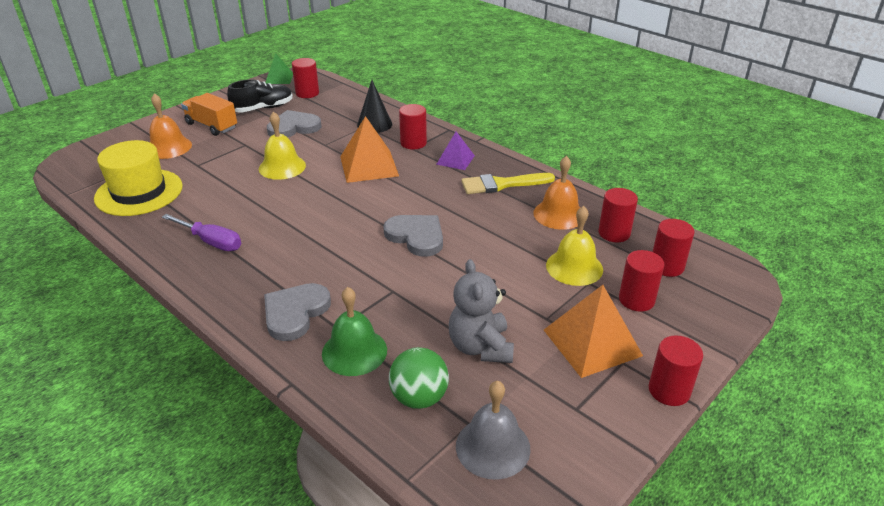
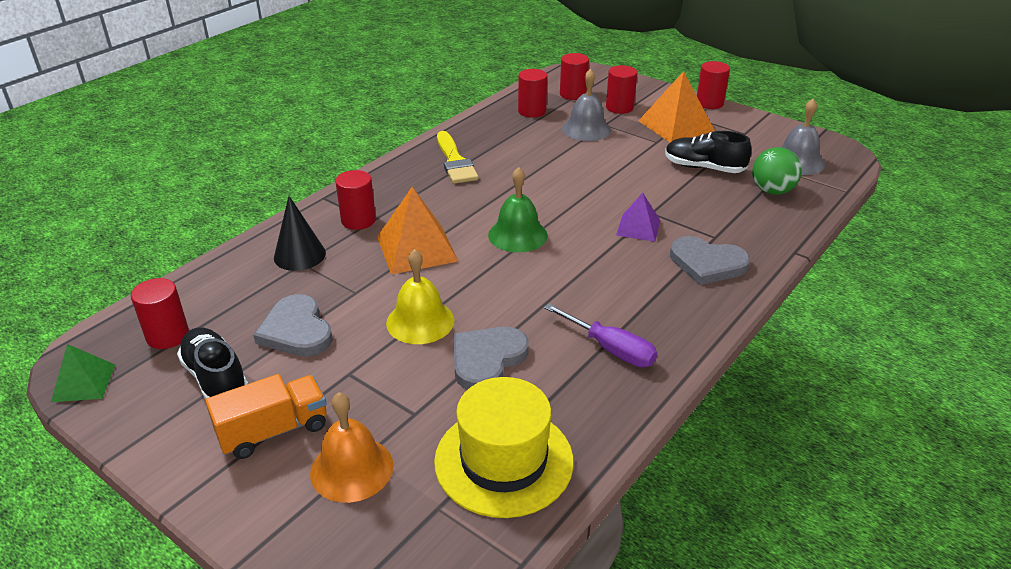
camera: 95 degrees left, 0 degrees up
purple screwdriver [162,214,241,251] -> purple screwdriver turned 105 degrees clockwise [544,303,657,367]
orange truck [181,93,237,136] -> orange truck turned 150 degrees counterclockwise [205,374,327,459]
green bell [322,287,387,376] -> green bell moved to [488,167,548,253]
grey heart [383,215,443,257] -> grey heart moved to [453,327,529,390]
purple pyramid [436,132,475,170] -> purple pyramid moved to [616,193,661,242]
grey teddy bear [449,259,514,363] -> black shoe [665,131,752,173]
orange bell [533,156,580,230] -> none
yellow bell [546,206,603,286] -> grey bell [562,69,611,141]

